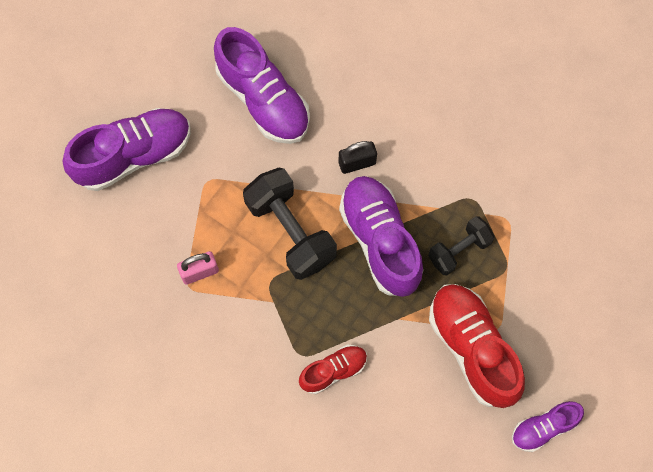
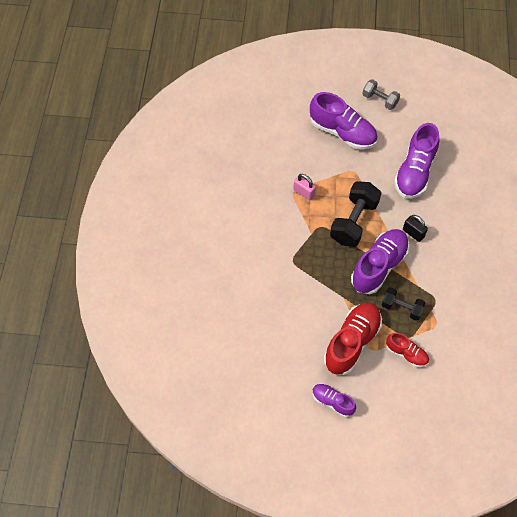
camera: 60 degrees right, 10 degrees down
red shoe [299,345,367,394] -> red shoe moved to [386,333,429,367]
none -> grey dumbbell [362,79,400,110]

